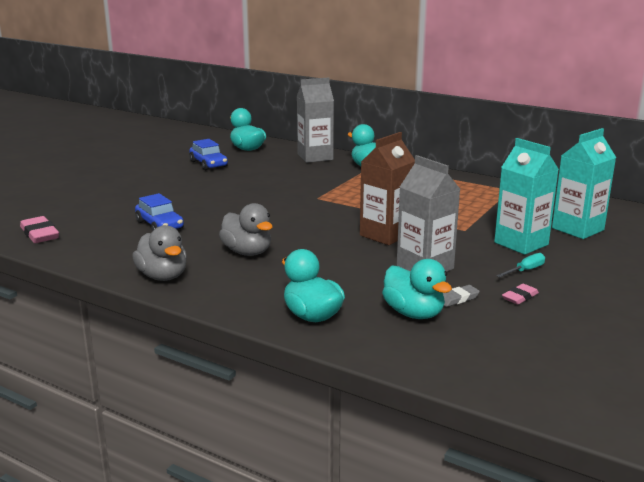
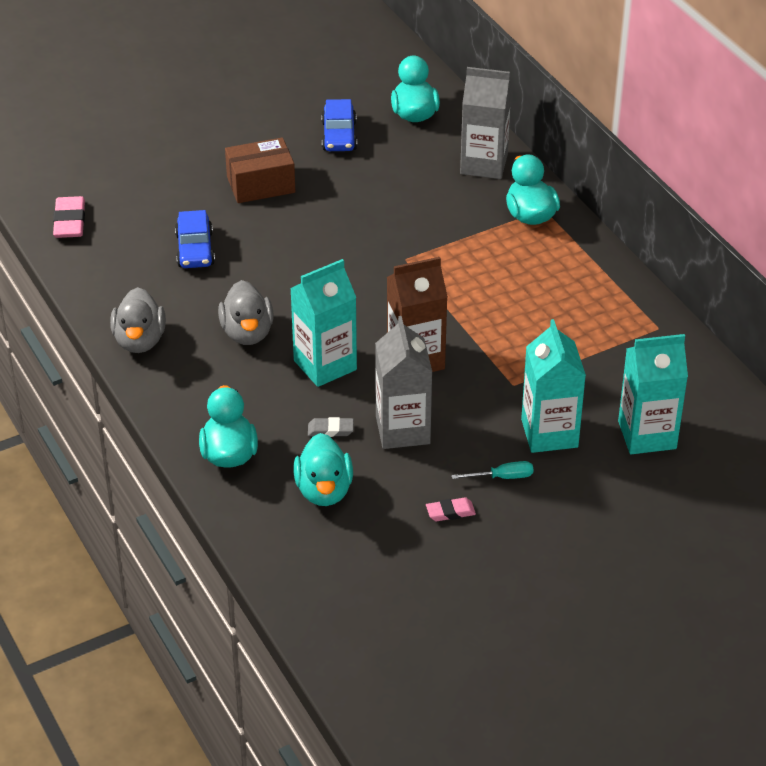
camera: 30 degrees right, 20 degrees up
grey eraser [443,285,480,307] -> grey eraser moved to [308,417,354,437]
none -> brown box [225,137,295,203]
none -> turquoise carton [290,259,357,387]

